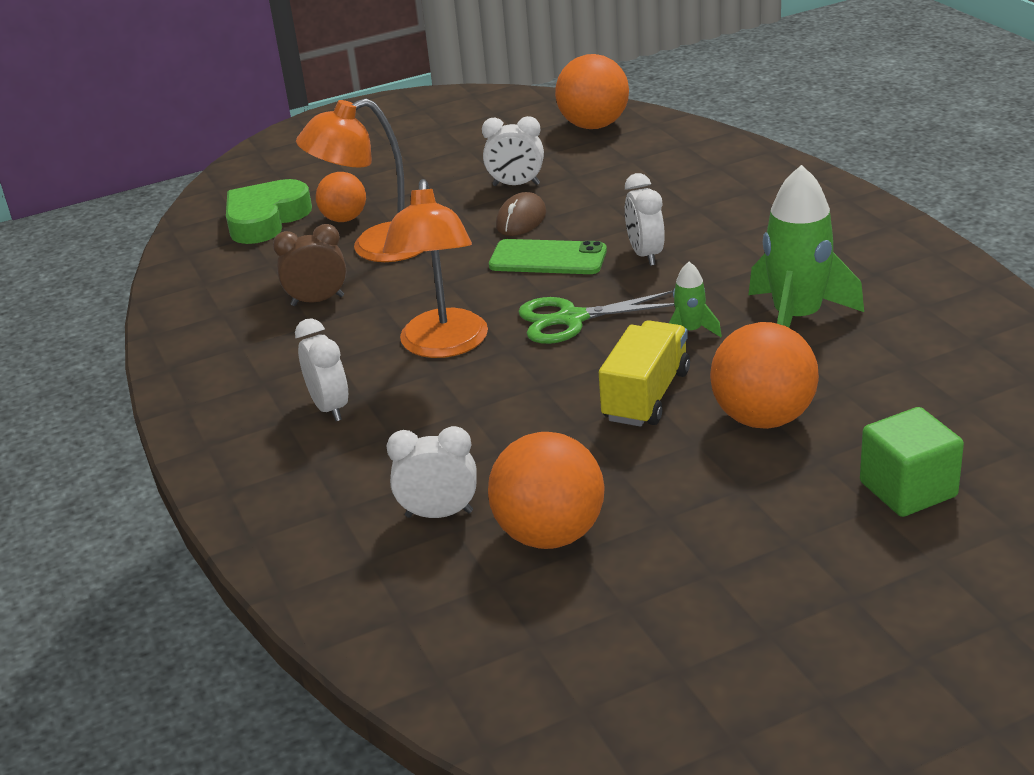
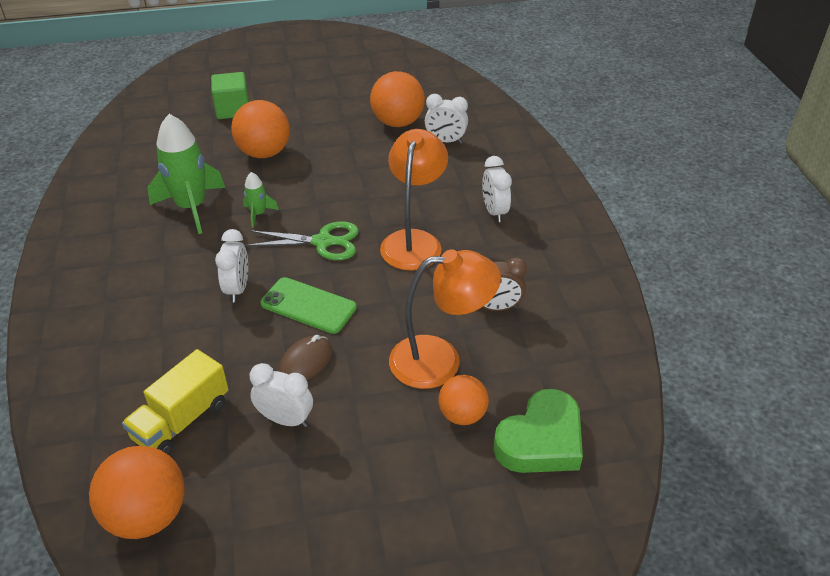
camera: 170 degrees left, 10 degrees up
yellow truck [599,320,690,427] -> yellow truck moved to [122,349,229,455]

